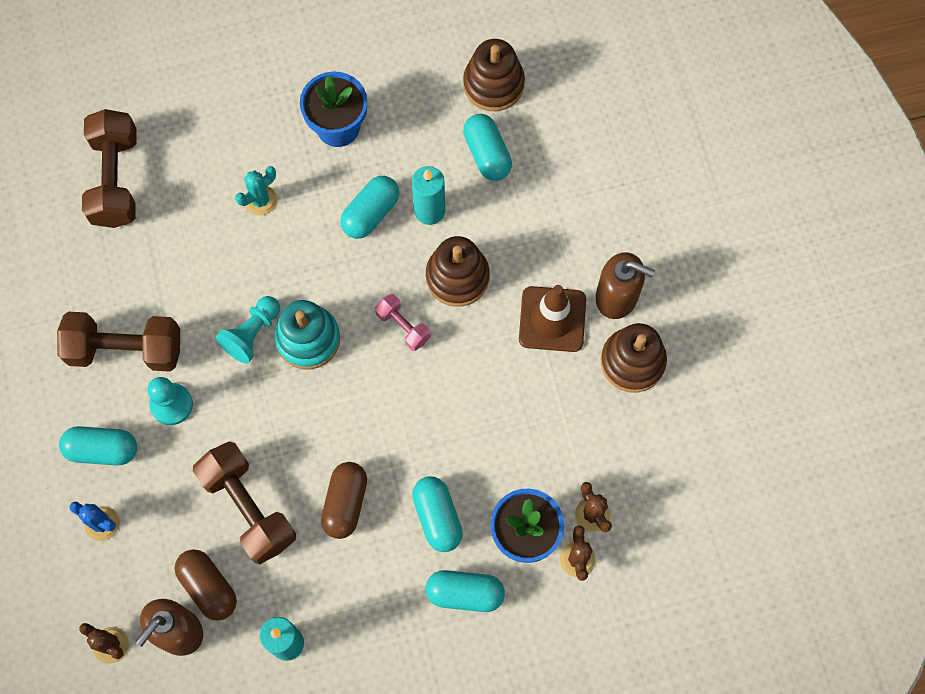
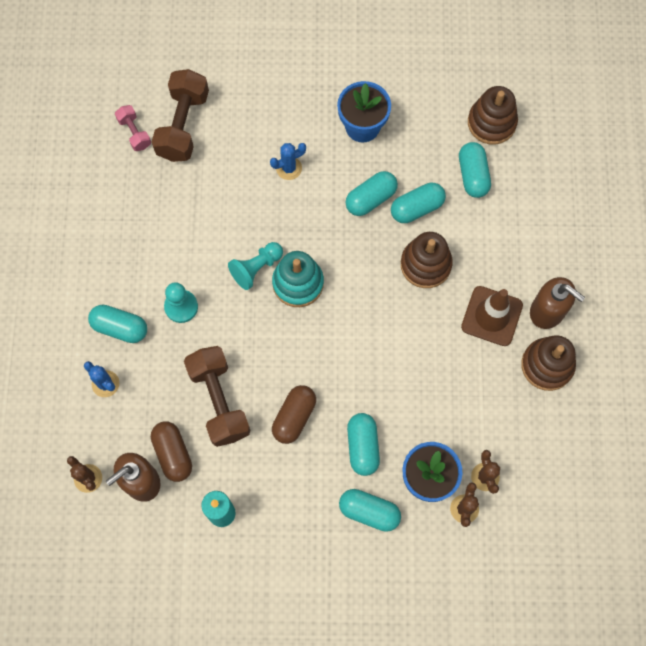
camera: 15 degrees right, 0 degrees up
brown dumbbell [57,312,180,372] -> none
turquoise cactus [235,166,277,216] -> blue cactus [270,143,306,180]
pink dumbbell [375,294,431,351] -> pink dumbbell moved to [115,105,151,151]
turquoise candle [412,166,445,225] -> turquoise capsule [391,183,446,223]

